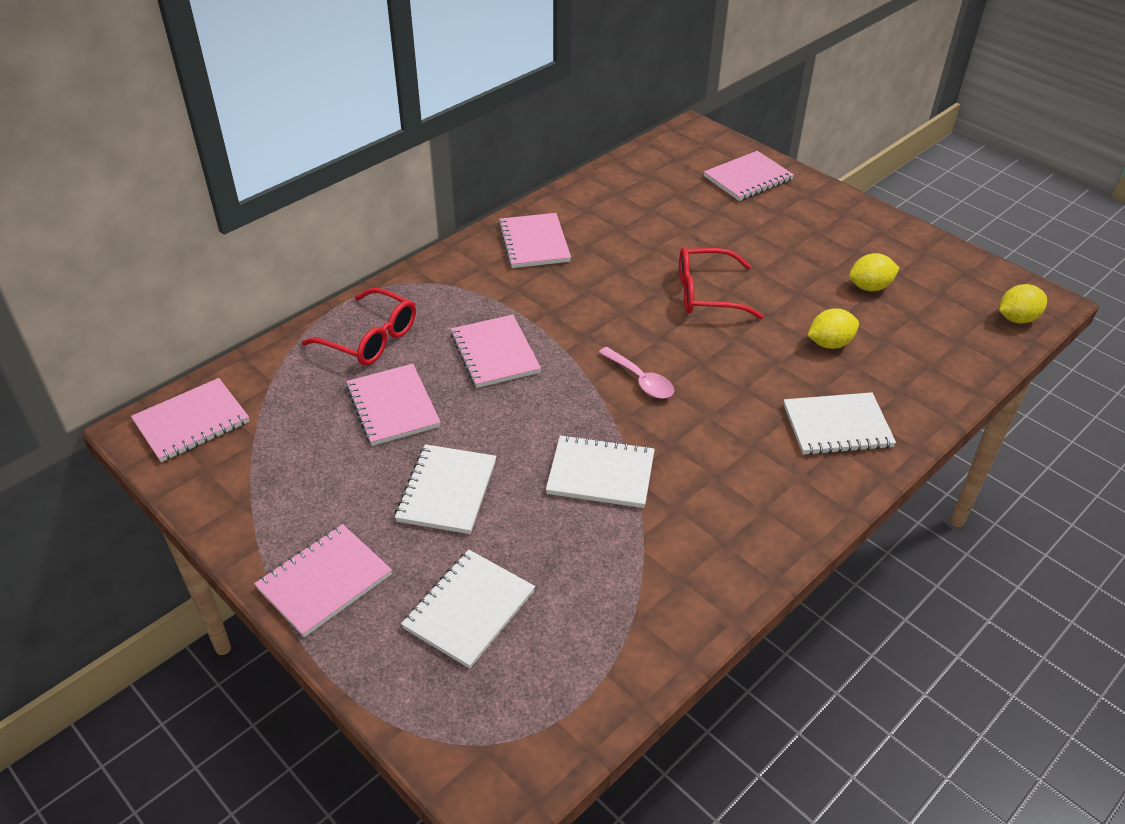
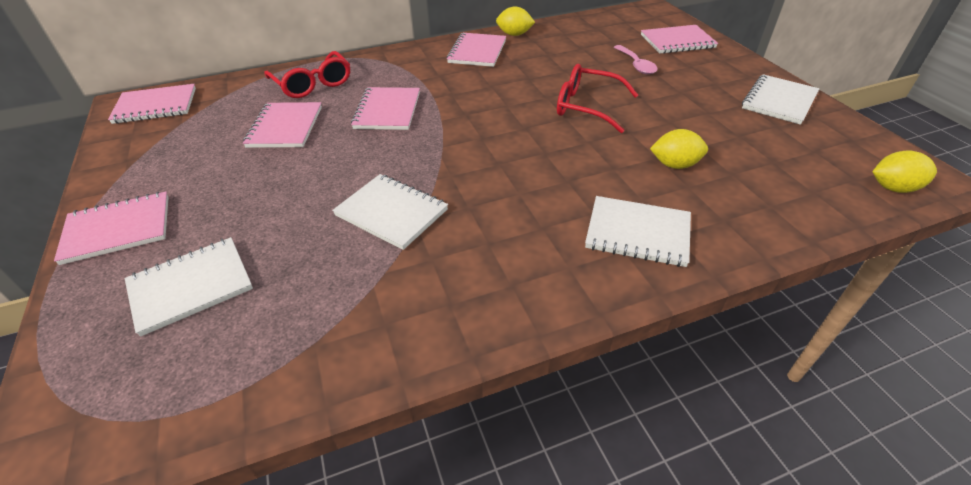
camera: 25 degrees right, 0 degrees up
white notebook [395,444,496,534] -> white notebook moved to [742,74,820,125]
pink spoon [598,347,674,399] -> pink spoon moved to [614,45,658,74]
yellow lemon [849,253,900,291] -> yellow lemon moved to [496,6,535,36]

